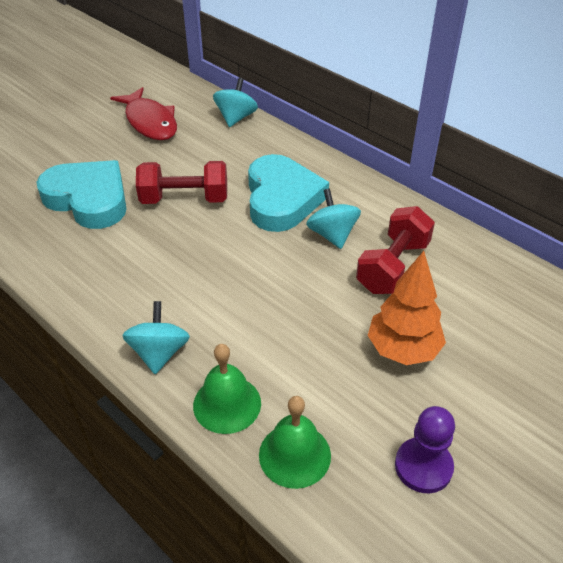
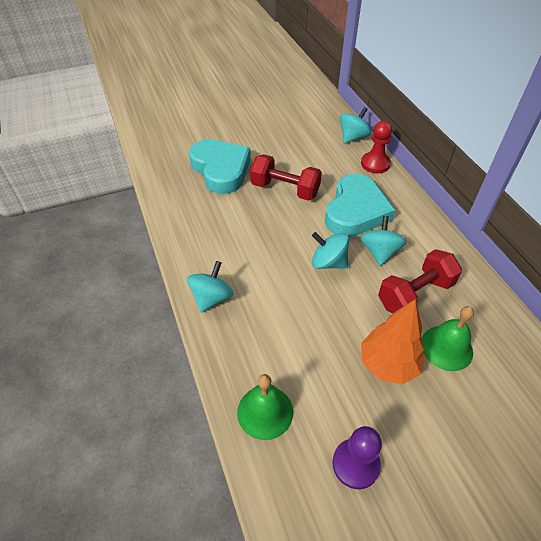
camera: 25 degrees right, 5 degrees up
red fish [110,87,177,140] -> none
green bell [193,344,261,434] -> green bell moved to [422,306,474,371]
none -> turquoise spinning top [312,232,349,269]
none -> red pawn [361,121,392,173]

